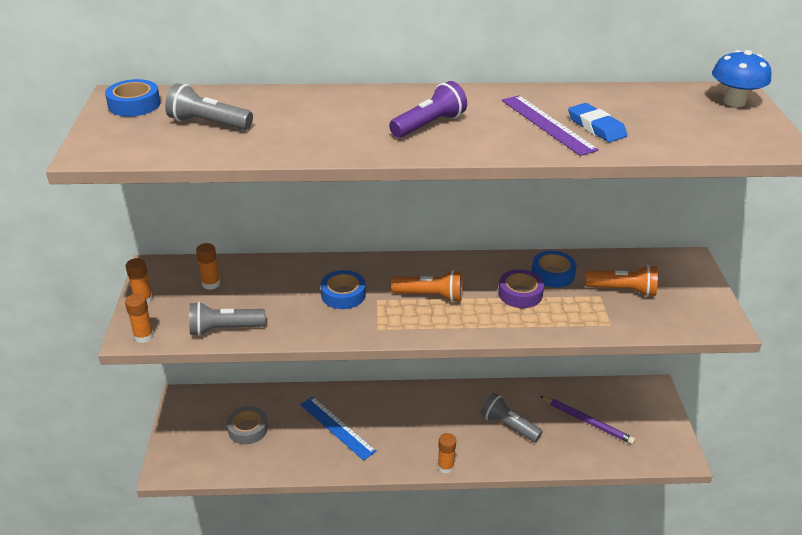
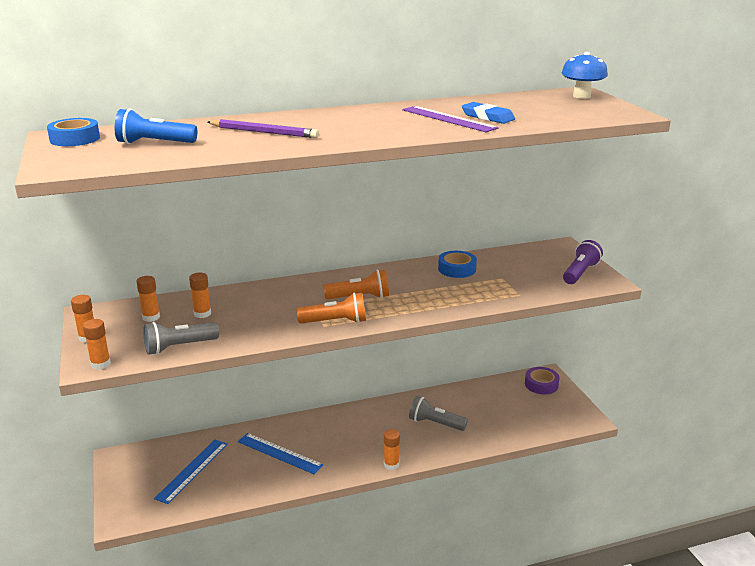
camera: 15 degrees left, 10 degrees down
grey flashlight [165,83,253,130] -> blue flashlight [115,109,197,144]
grey tape [227,406,268,444] -> blue ruler [154,440,228,504]
blue tape [321,270,366,309] -> none
purple flashlight [389,81,467,138] -> purple flashlight moved to [563,240,603,284]
purple tape [498,269,544,308] -> purple tape moved to [525,367,560,394]
purple pencil [540,396,635,444] -> purple pencil moved to [207,119,319,138]
orange flashlight [585,265,658,297] -> orange flashlight moved to [297,293,366,324]
none -> orange glue stick [189,273,211,318]

